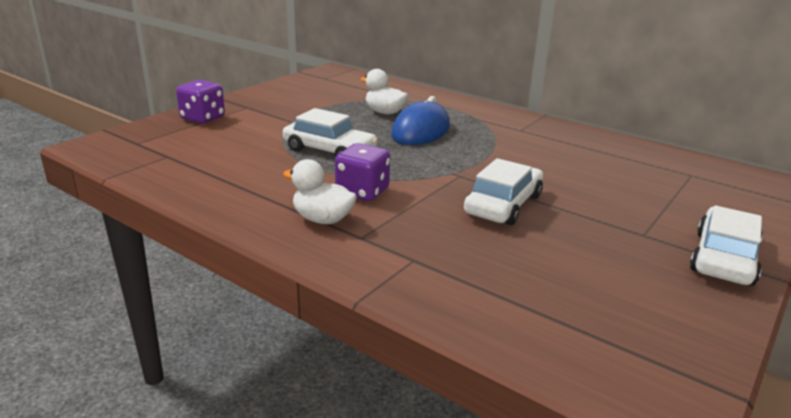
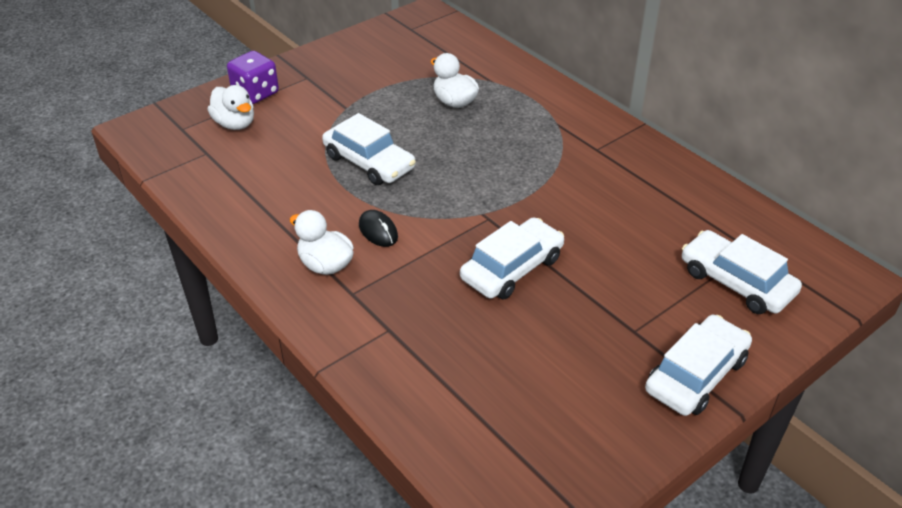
camera: 15 degrees right, 15 degrees up
purple dice [335,143,390,201] -> black mouse [359,210,398,247]
blue mouse [391,96,450,145] -> none
none -> white duck [207,85,254,130]
none -> white car [682,230,802,314]

